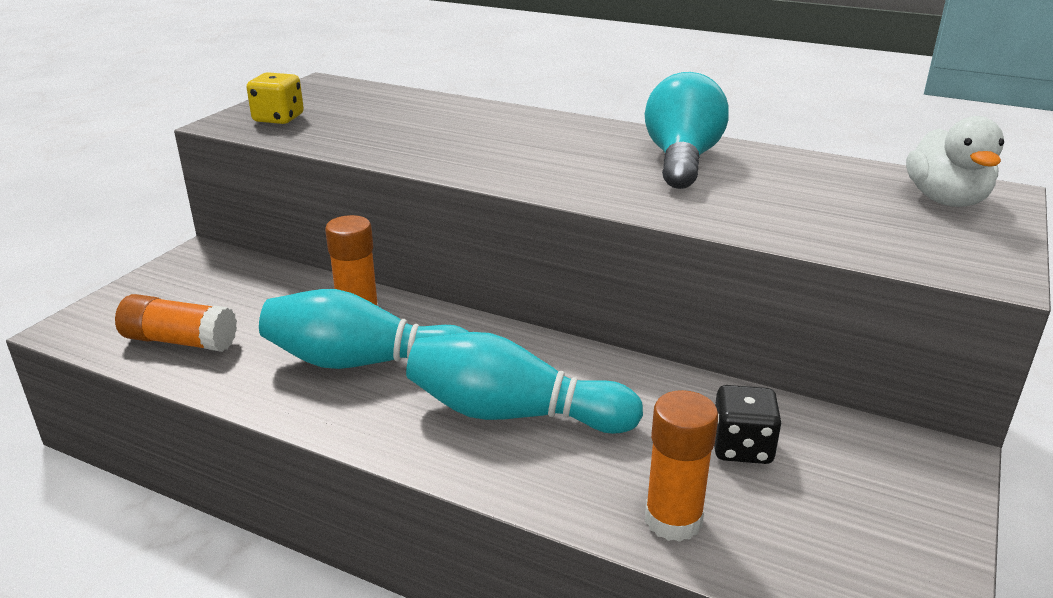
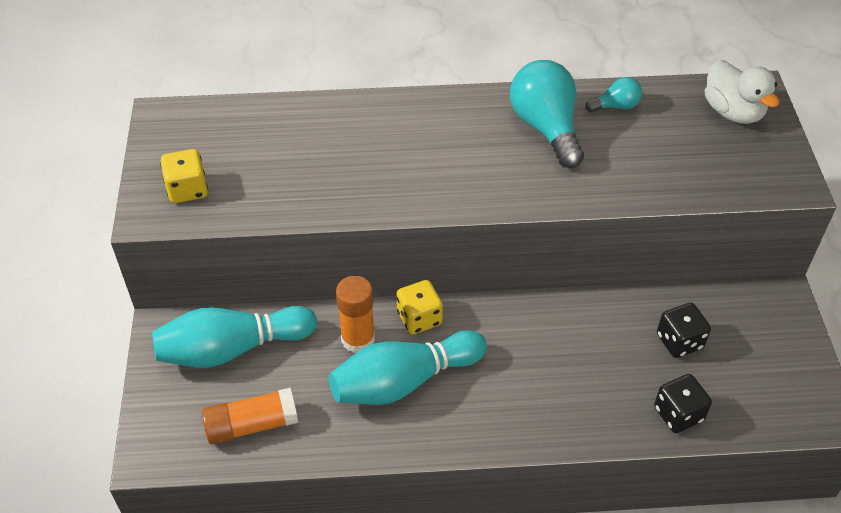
camera: 30 degrees left, 20 degrees up
turquoise bowling pin [406,332,643,434] -> turquoise bowling pin moved to [152,306,317,368]
orange glue stick [645,390,718,542] -> black dice [654,374,712,433]
none -> yellow dice [397,280,443,334]
none -> turquoise light bulb [585,77,642,112]

